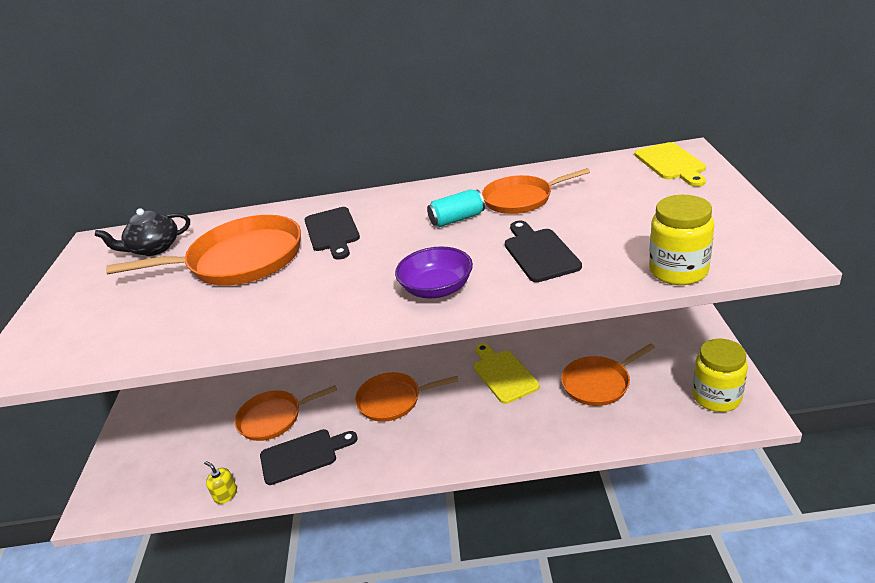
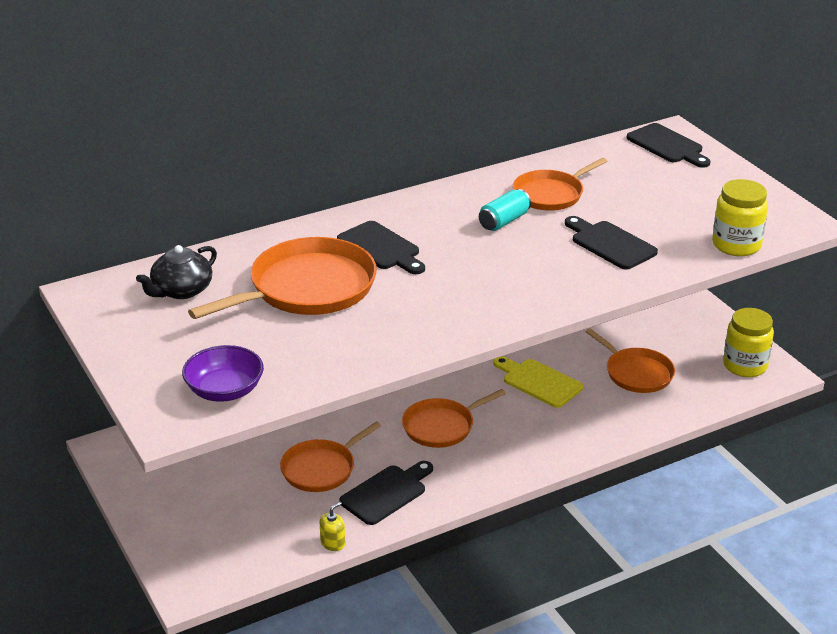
camera: 30 degrees left, 0 degrees up
yellow soap dispenser [204,461,237,504] -> yellow soap dispenser turned 120 degrees clockwise [320,502,345,551]
purple bowl [395,246,473,298] -> purple bowl moved to [182,345,264,402]
orange pan [561,343,655,406] -> orange pan turned 75 degrees counterclockwise [585,328,675,393]
yellow cutting board [635,142,706,187] -> black cutting board [627,123,711,168]

